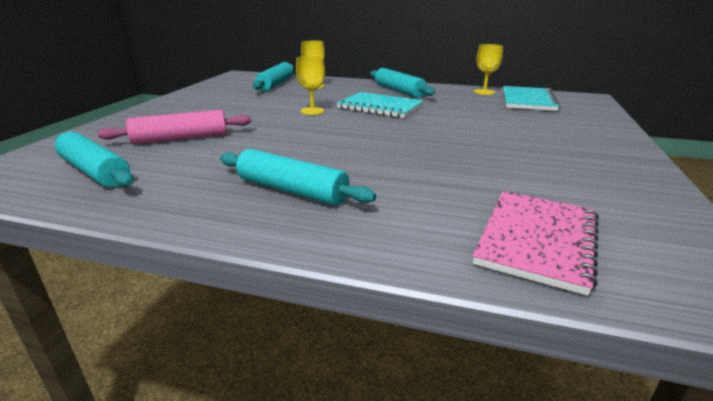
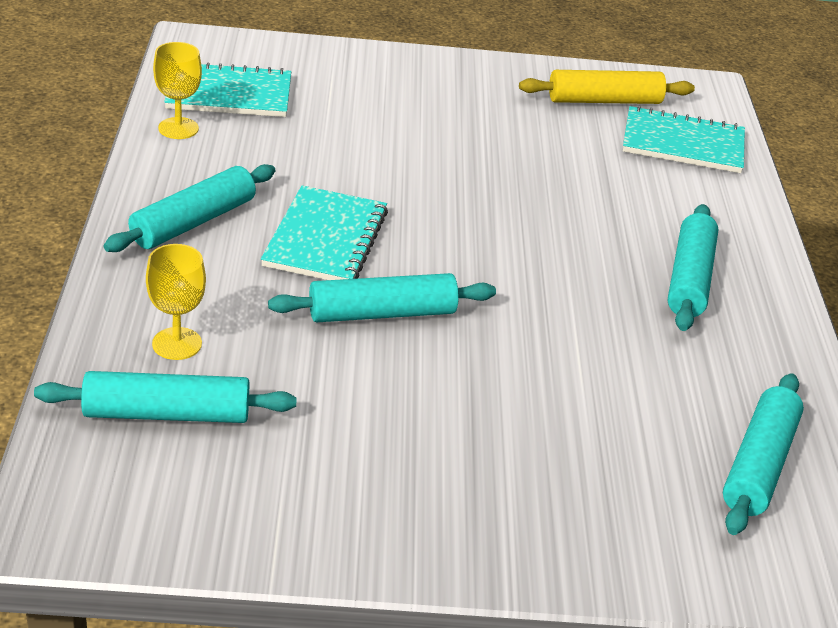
camera: 110 degrees left, 10 degrees up
pink rolling pin [97,110,251,144] -> none
yellow goblet [296,56,325,115] -> turquoise rolling pin [268,273,496,322]
pink notebook [473,191,599,296] -> turquoise notebook [623,106,745,173]
none -> yellow rolling pin [519,70,695,104]

